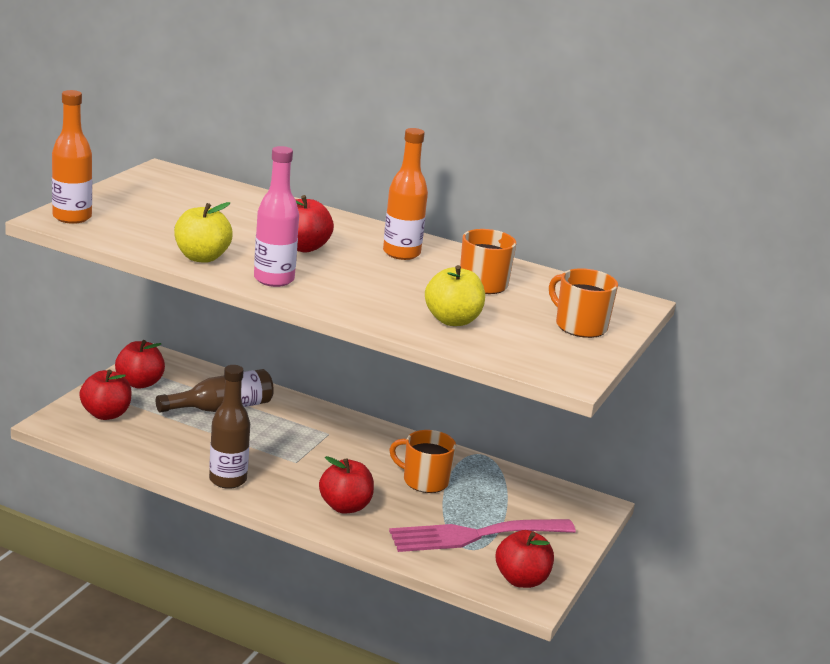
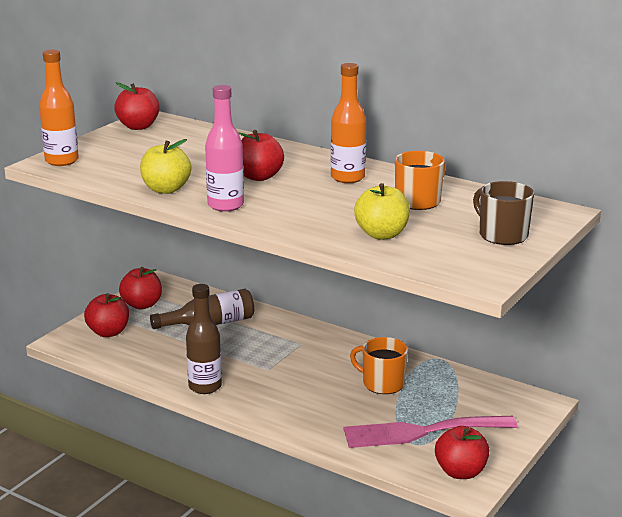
camera: 10 degrees right, 0 degrees up
red apple [319,456,374,513] -> red apple moved to [114,82,160,130]
orange mug [549,268,618,338] -> brown mug [473,181,534,245]

